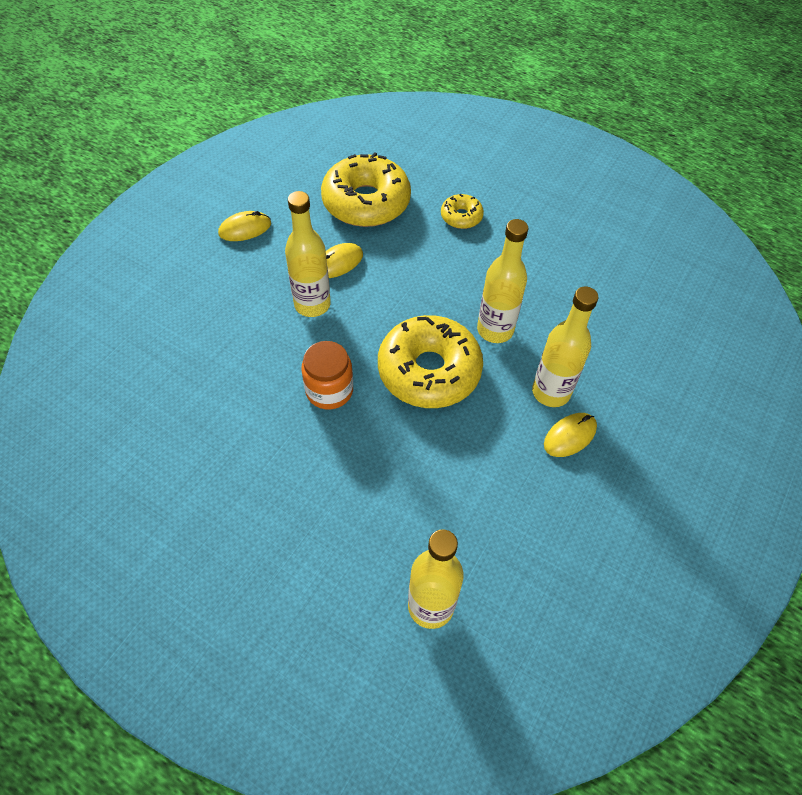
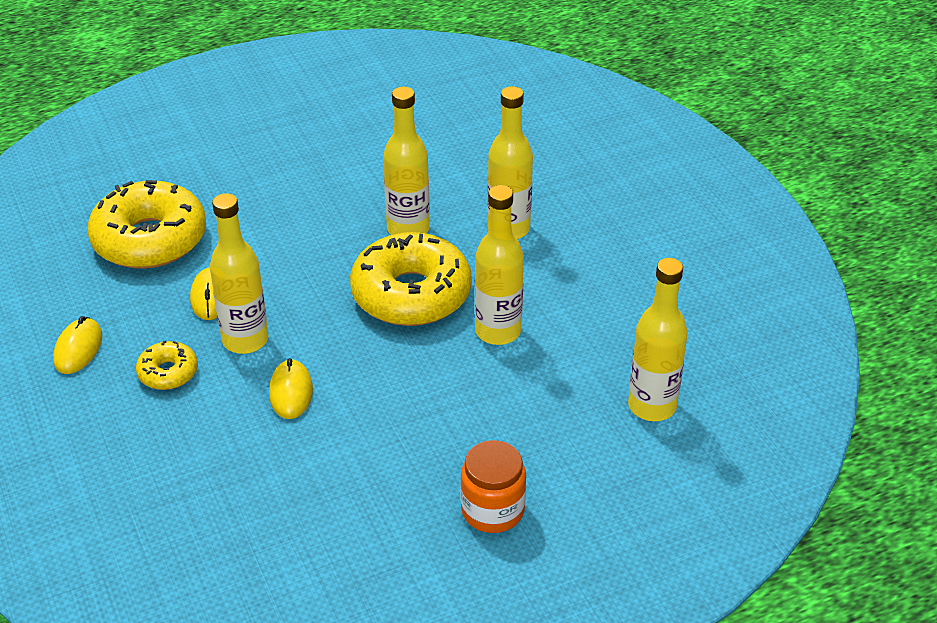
camera: 55 degrees left, 15 degrees down
orange jar [301,341,353,409] -> orange jar moved to [460,440,526,533]
yellow donut [441,194,484,229] -> yellow donut moved to [136,341,198,390]
yellow mouse [544,413,597,457] -> yellow mouse moved to [269,358,313,419]
none -> yellow bottle [475,185,524,345]

